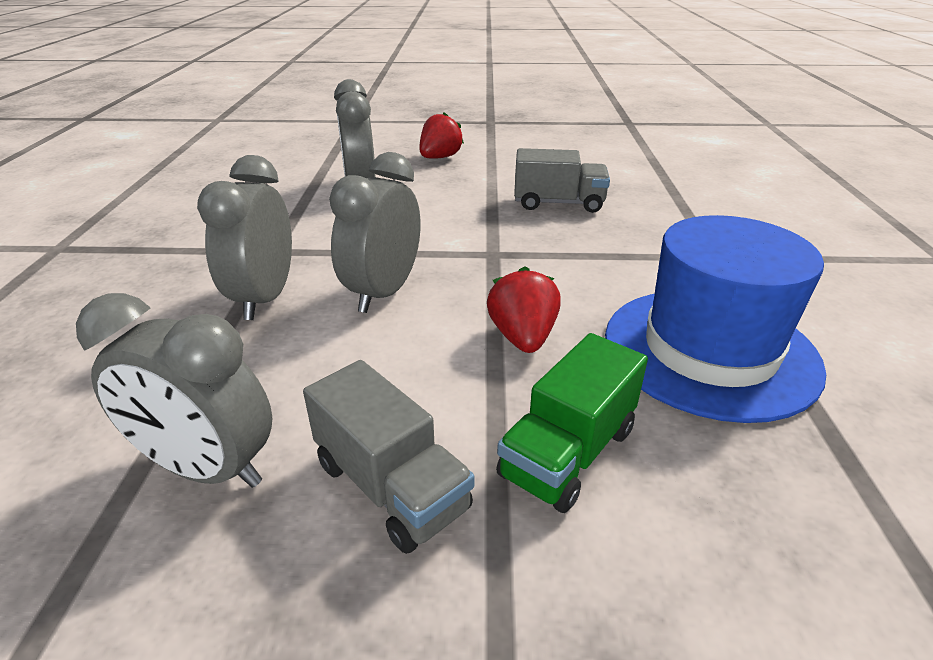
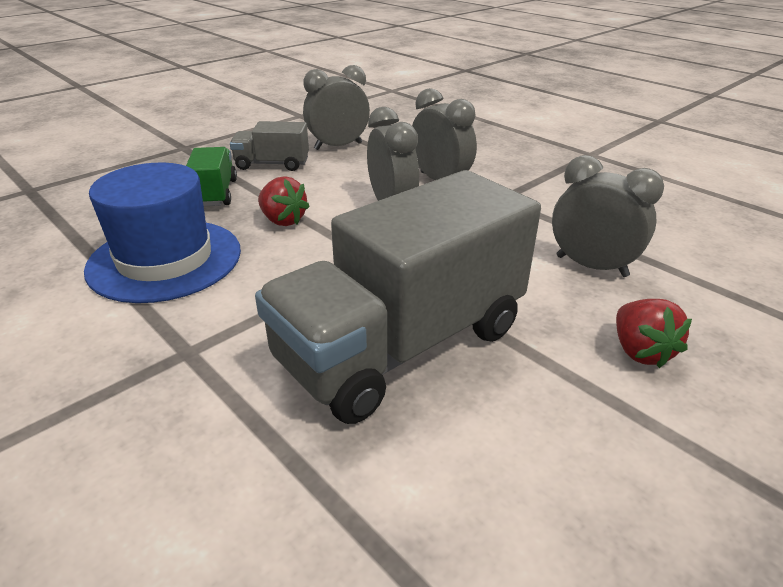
camera: 135 degrees right, 0 degrees up
grey truck [514,148,610,213] -> grey truck [255,170,541,424], size x2.17

